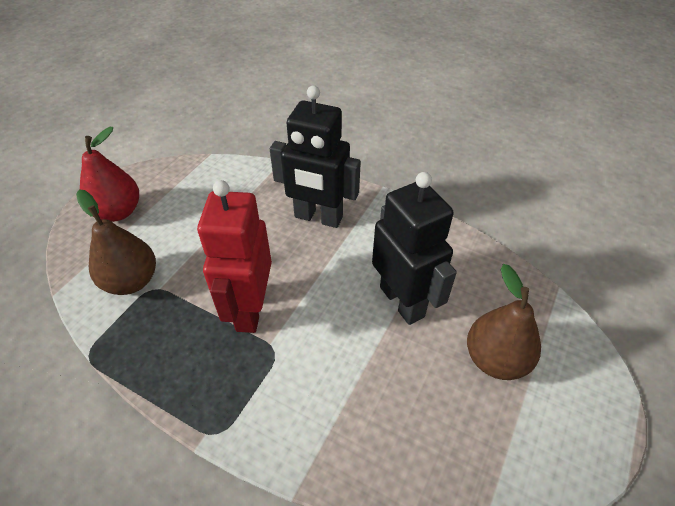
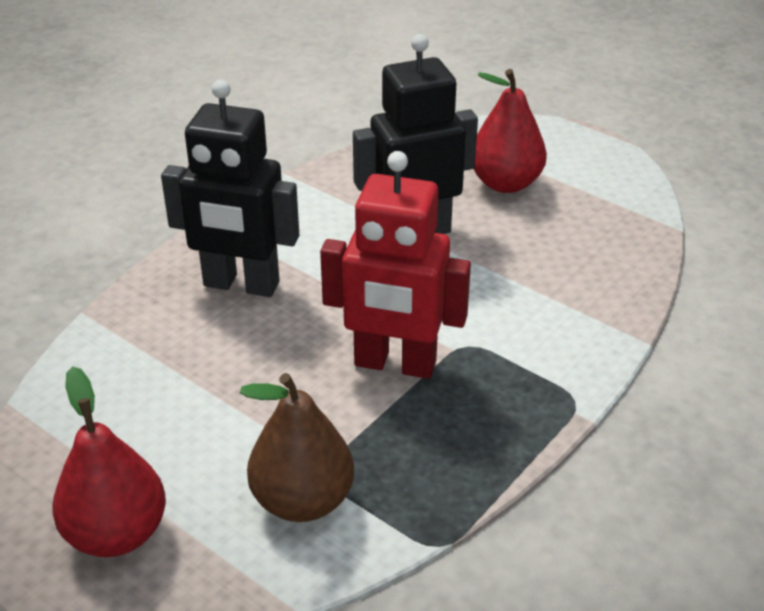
camera: 80 degrees left, 10 degrees down
black robot [270,85,361,228] -> black robot turned 75 degrees clockwise [161,80,299,297]
brown pear [467,264,541,380] -> red pear [474,69,547,193]

